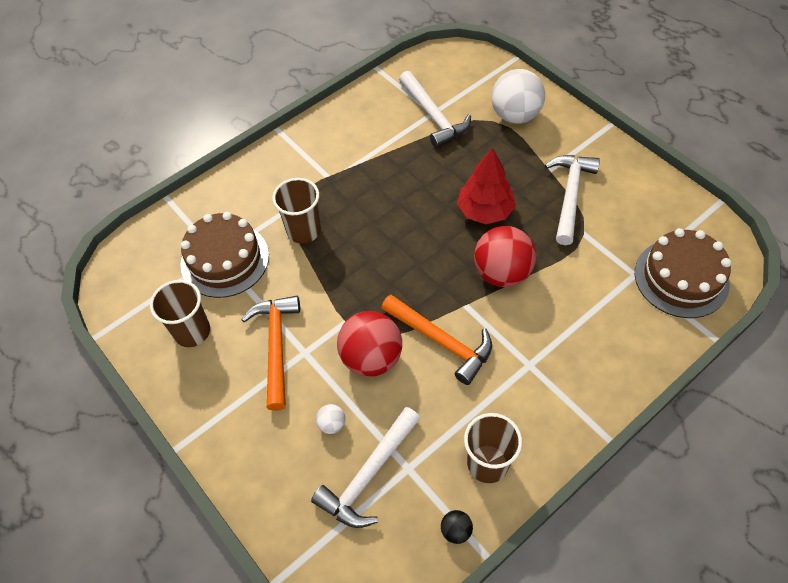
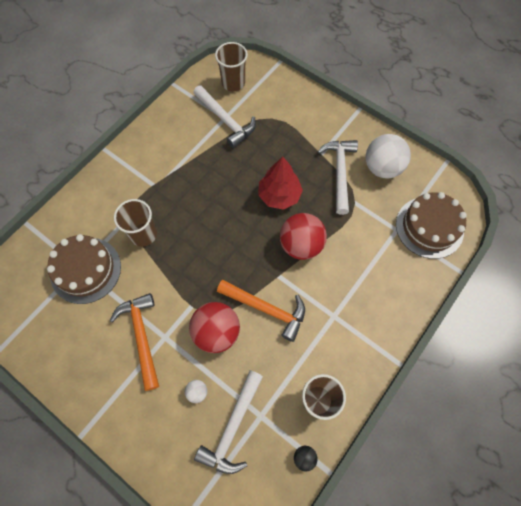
camera: 15 degrees left, 10 degrees up
brown cup [150,280,210,347] -> brown cup moved to [215,42,248,92]
white ball [491,69,545,124] -> white ball moved to [366,134,411,178]

